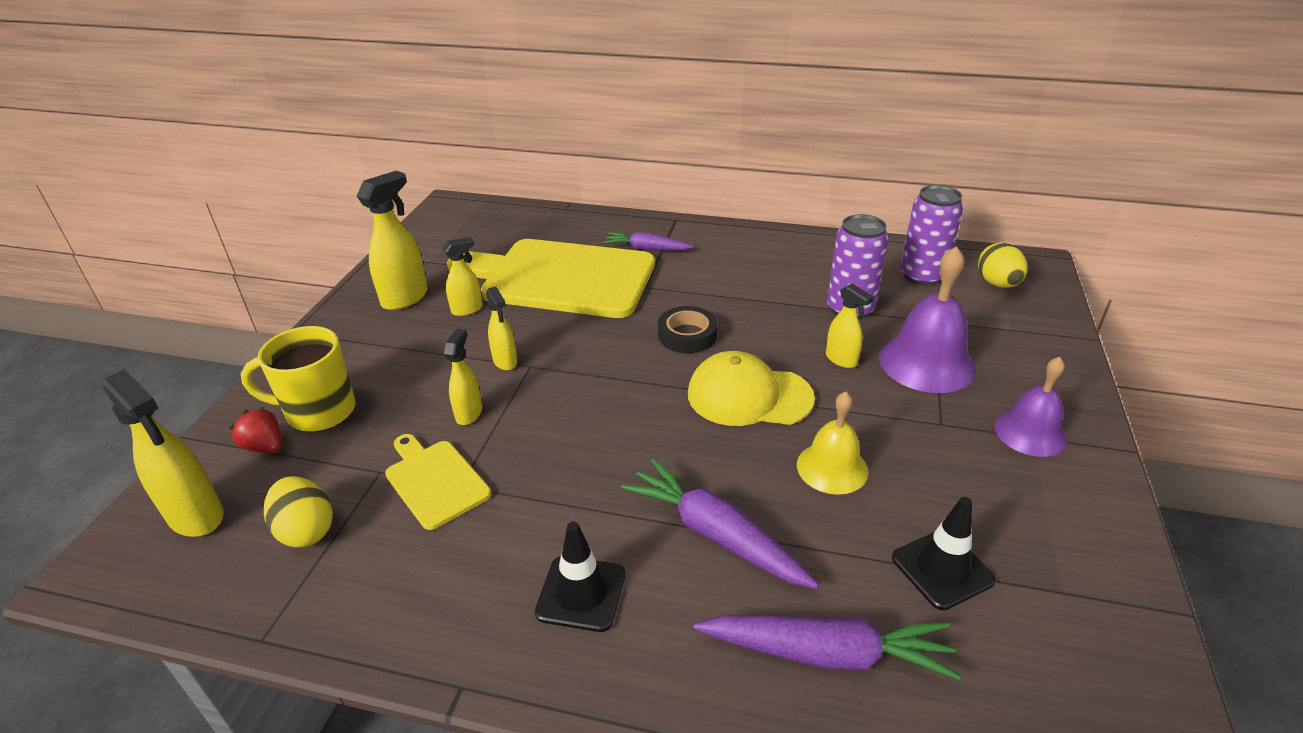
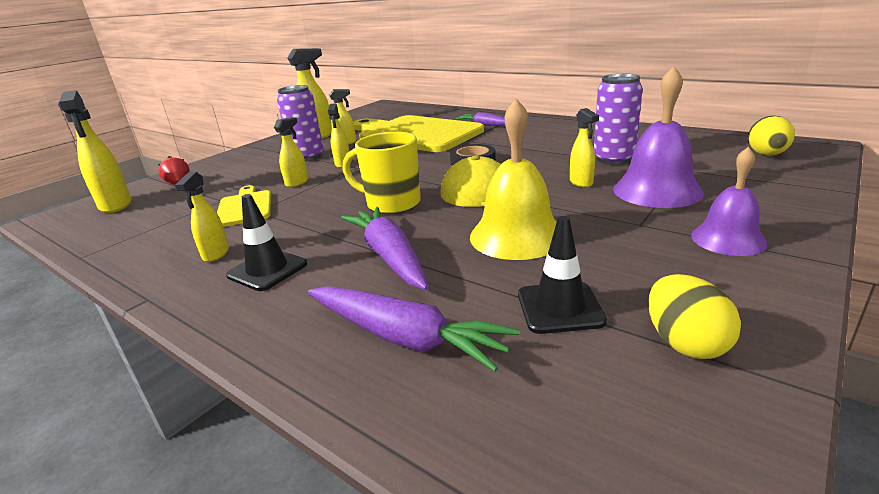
camera: 25 degrees right, 10 degrees down
yellow mug [241,326,356,432] -> yellow mug moved to [343,132,421,214]
yellow egg [264,476,333,547] -> yellow egg moved to [648,274,741,359]
yellow bell [797,391,869,495] -> yellow bell [470,99,557,260], size x1.54
purple can [900,185,964,286] -> purple can moved to [277,85,324,161]
none -> yellow spray bottle [175,172,229,262]

